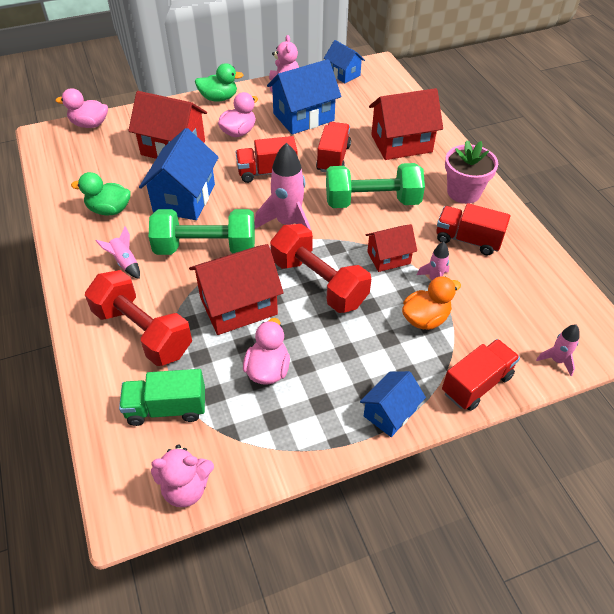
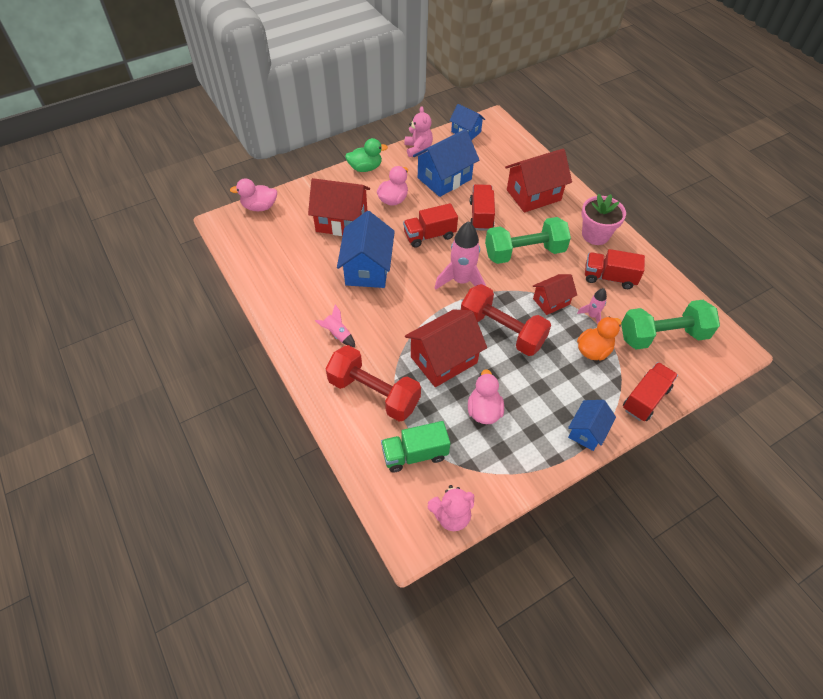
camera: 10 degrees left, 5 degrees up
green duck [71,172,131,215] -> none
green dumbbell [149,209,255,255] -> green dumbbell moved to [621,300,720,350]
pink rocket [536,325,580,376] -> none

